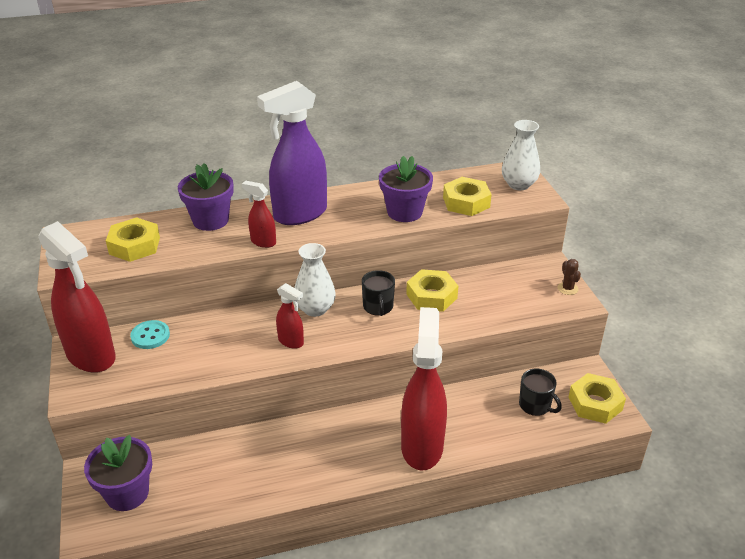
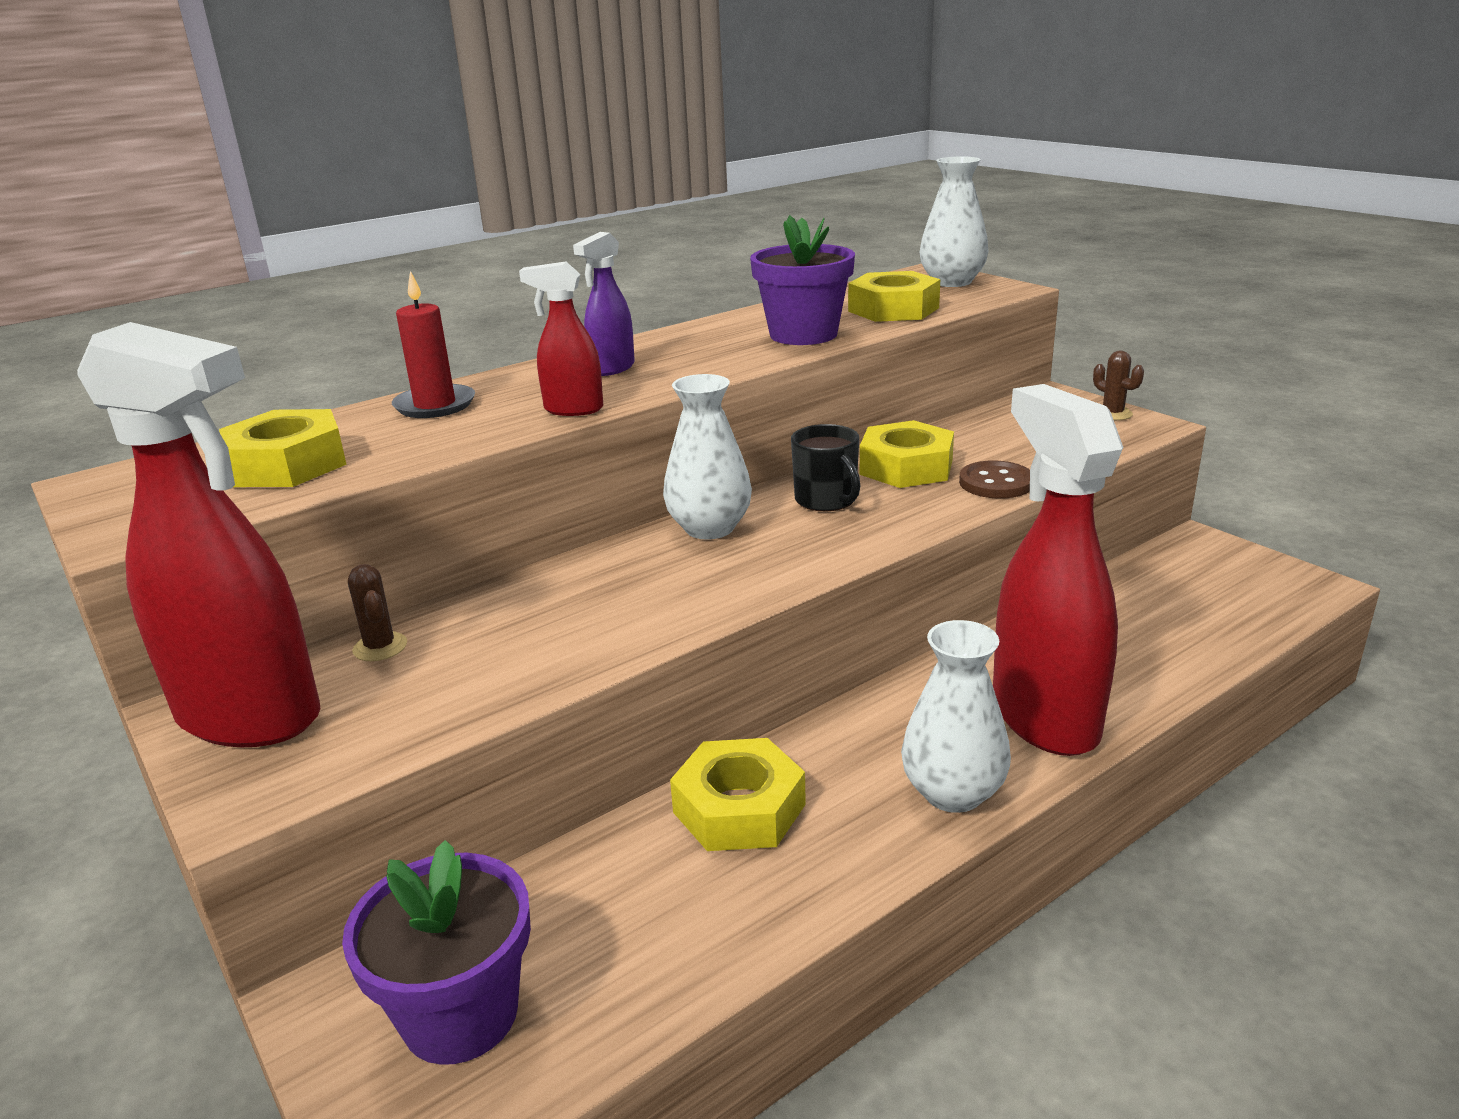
camera: 20 degrees left, 10 degrees down
turquoise button [130,320,170,349] -> brown cactus [348,564,407,661]
purple flower pot [178,163,234,231] -> red candle [392,271,475,418]
purple spray bottle [257,81,327,225] -> purple spray bottle [573,232,635,376], size x0.47
red spray bottle [276,283,304,349] -> none
black mug [519,369,562,416] -> none
yellow nut [568,373,626,424] -> yellow nut moved to [670,738,806,851]
none -> white vase [901,620,1011,813]
none -> brown button [959,460,1030,499]

